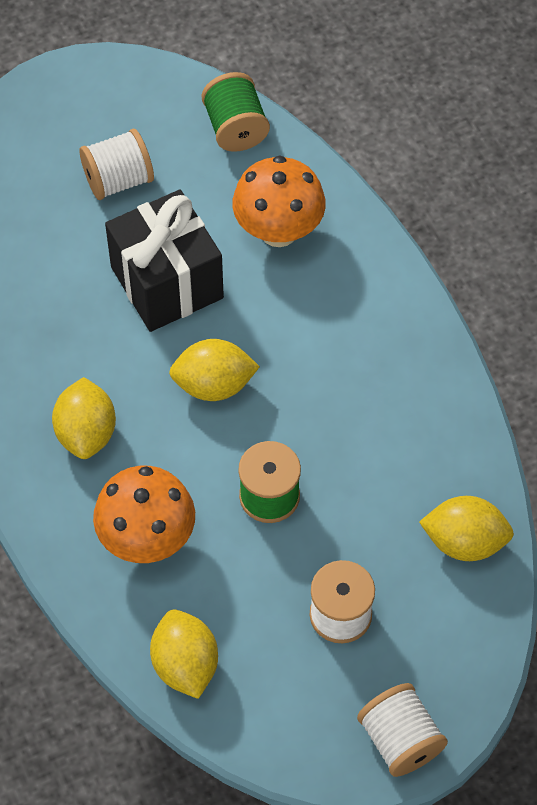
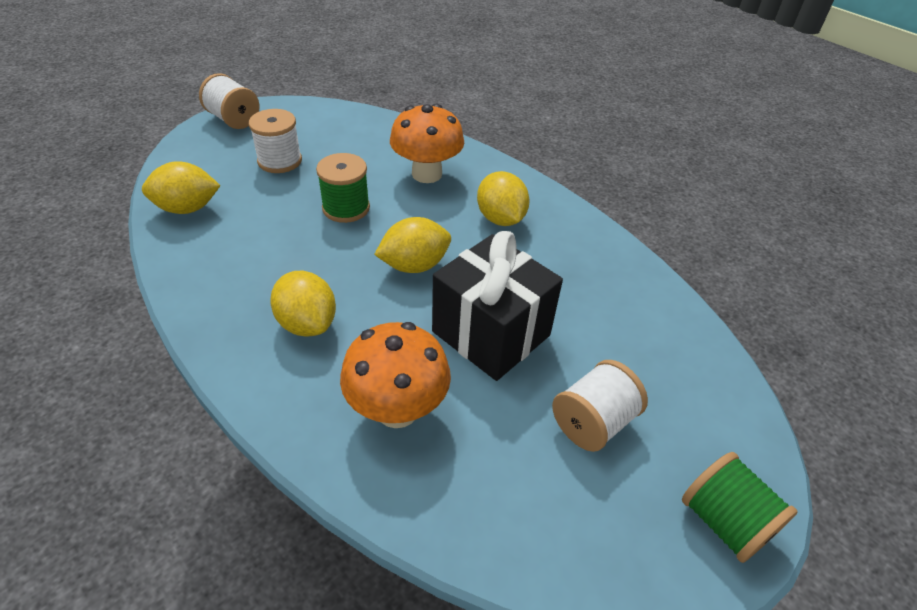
camera: 160 degrees right, 15 degrees down
yellow lemon [150,609,218,699] -> yellow lemon moved to [270,271,336,337]
green spool [202,72,270,152] -> green spool moved to [682,452,798,563]

